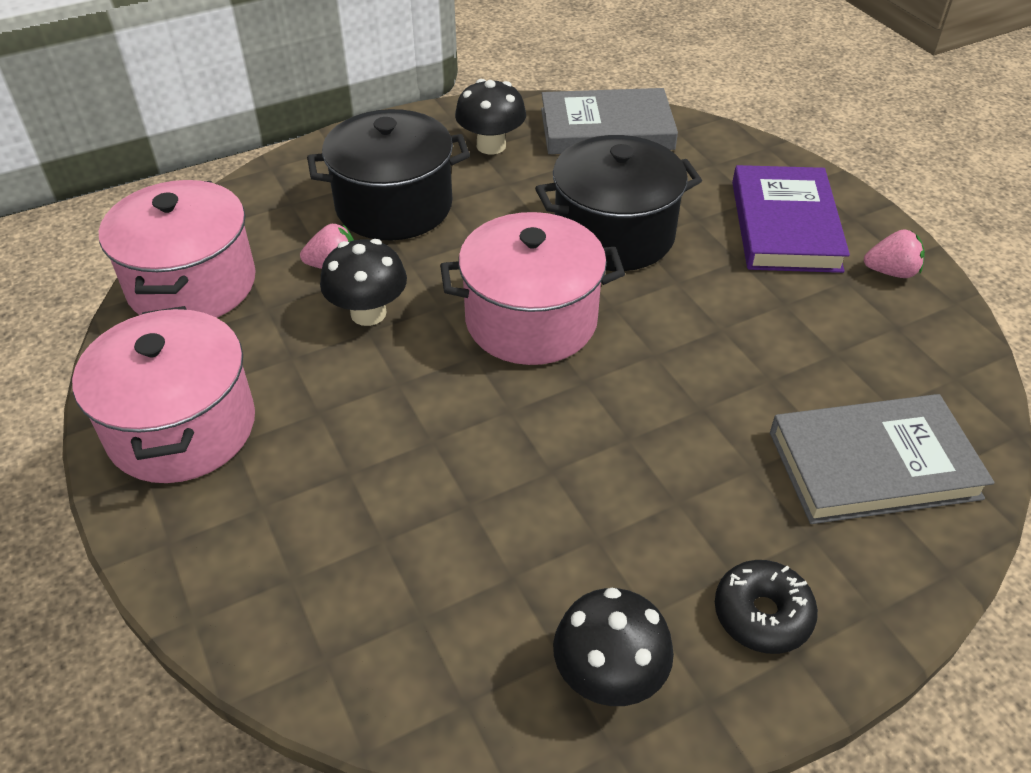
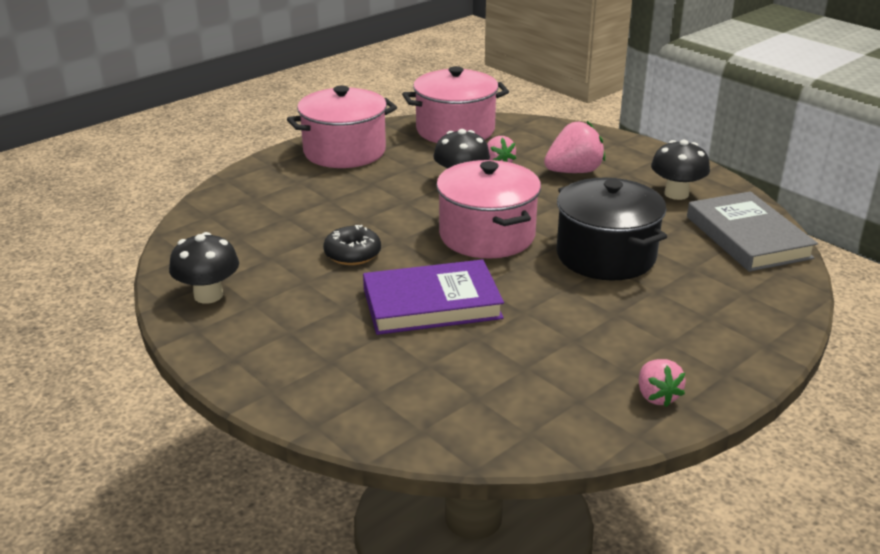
camera: 75 degrees right, 15 degrees down
black pot [307,109,470,240] -> pink strawberry [544,121,605,173]
black donut [715,560,818,654] -> black donut moved to [323,225,381,265]
purple book [732,165,850,273] -> purple book moved to [363,259,504,335]
grey book [770,394,994,524] -> none

